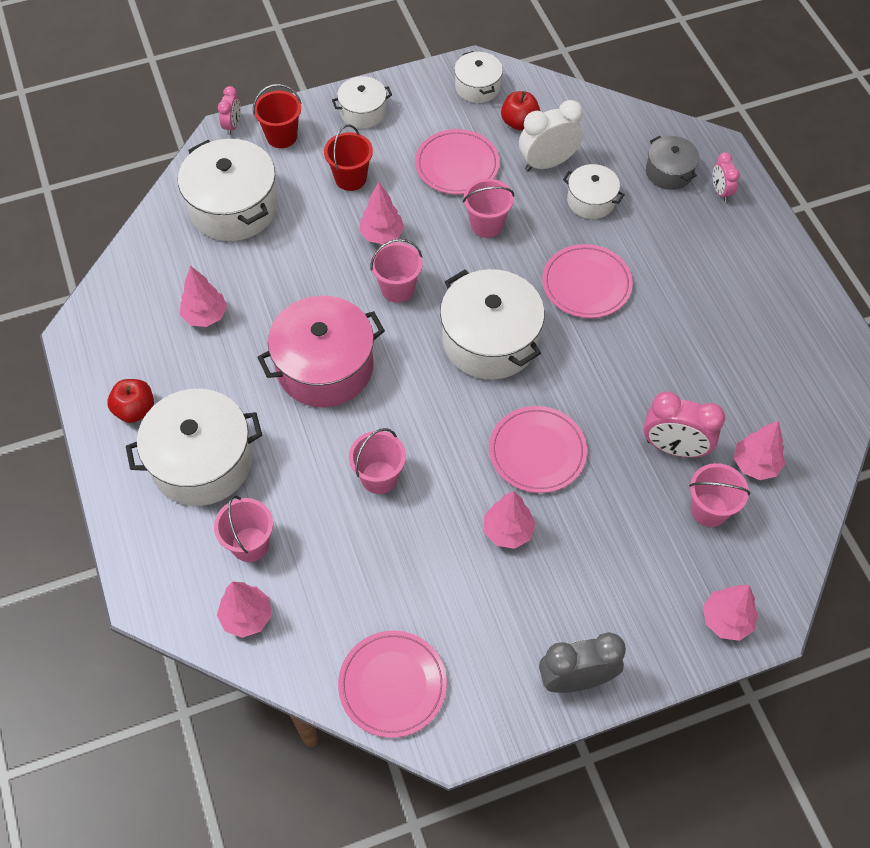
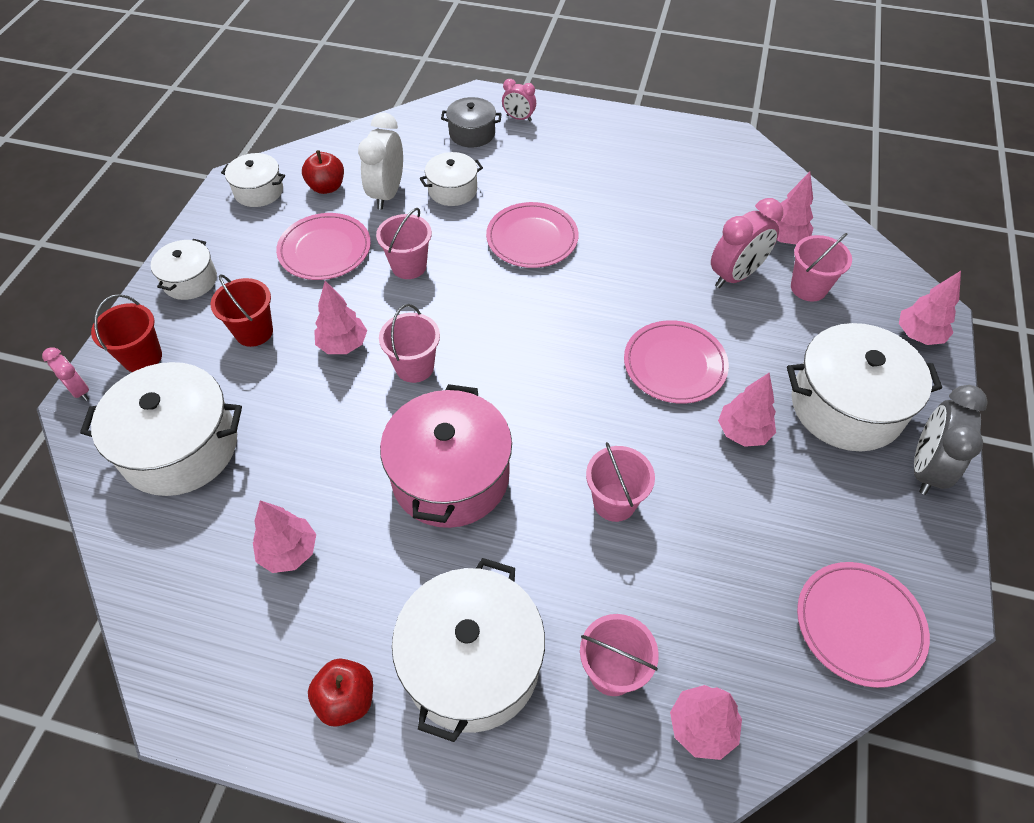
camera: 55 degrees left, 5 degrees down
white pot [440,269,545,380] -> white pot moved to [787,323,942,451]

